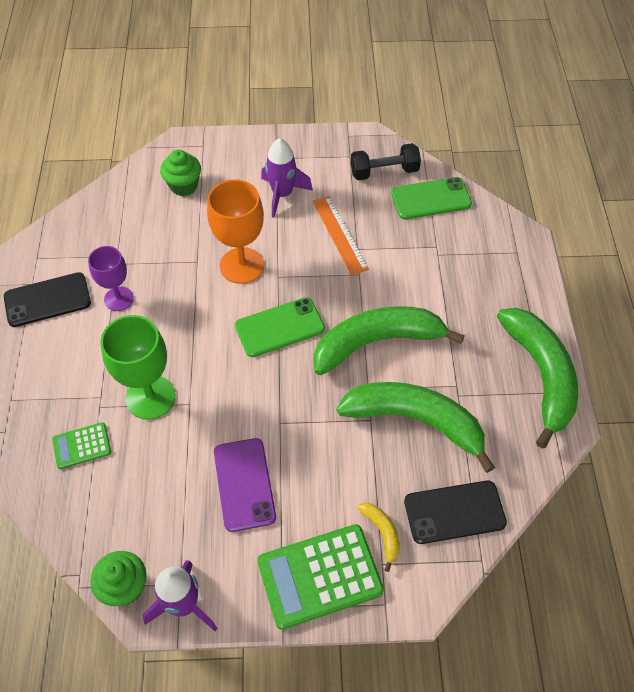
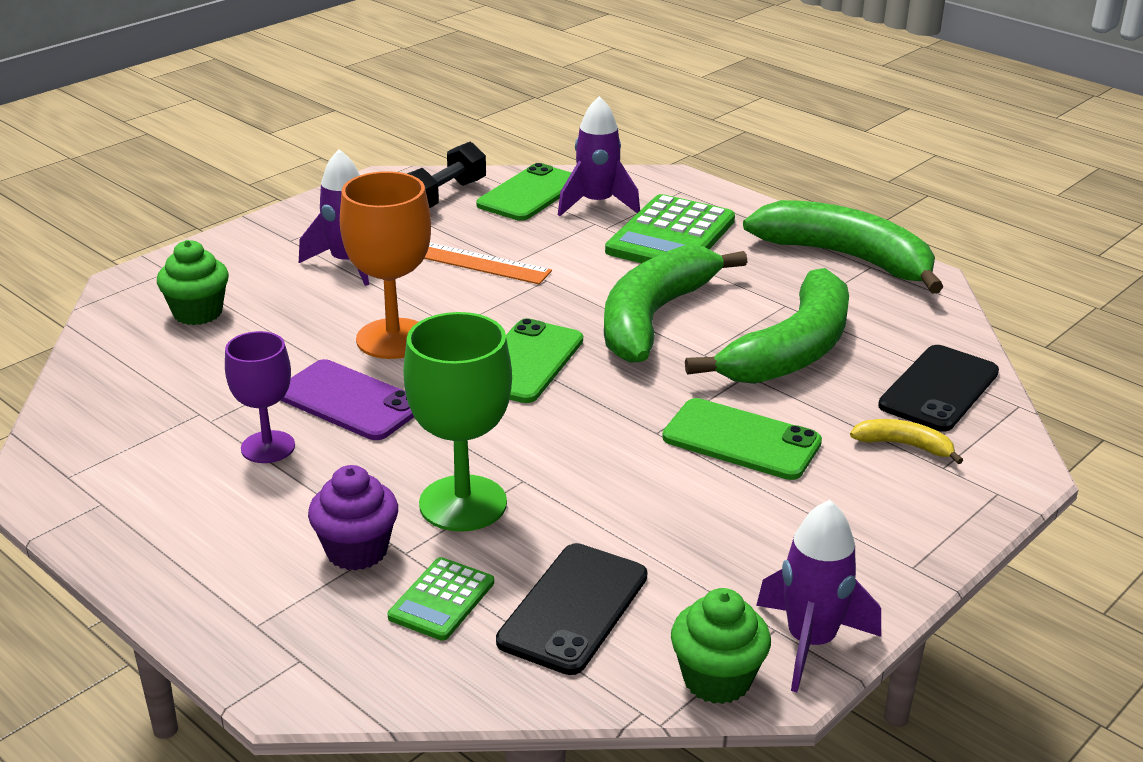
camera: 45 degrees left, 25 degrees down
black phone [4,272,91,327] -> black phone moved to [496,543,647,675]
purple phone [214,438,276,532] -> purple phone moved to [280,359,414,440]
green calculator [257,524,384,630] -> green calculator moved to [605,194,735,263]
green banana [337,382,495,473] -> green banana turned 150 degrees clockwise [685,268,849,384]
none -> purple cupcake [308,465,398,571]
none -> purple rocket [558,96,640,216]
none -> green phone [662,398,822,480]

